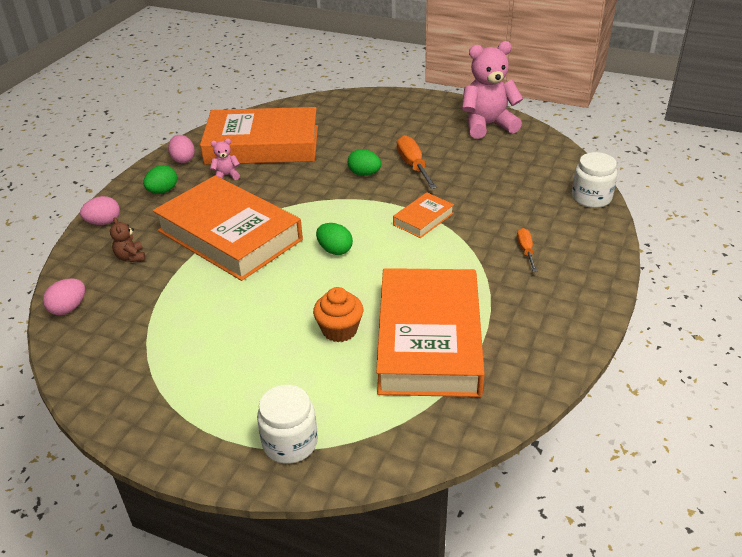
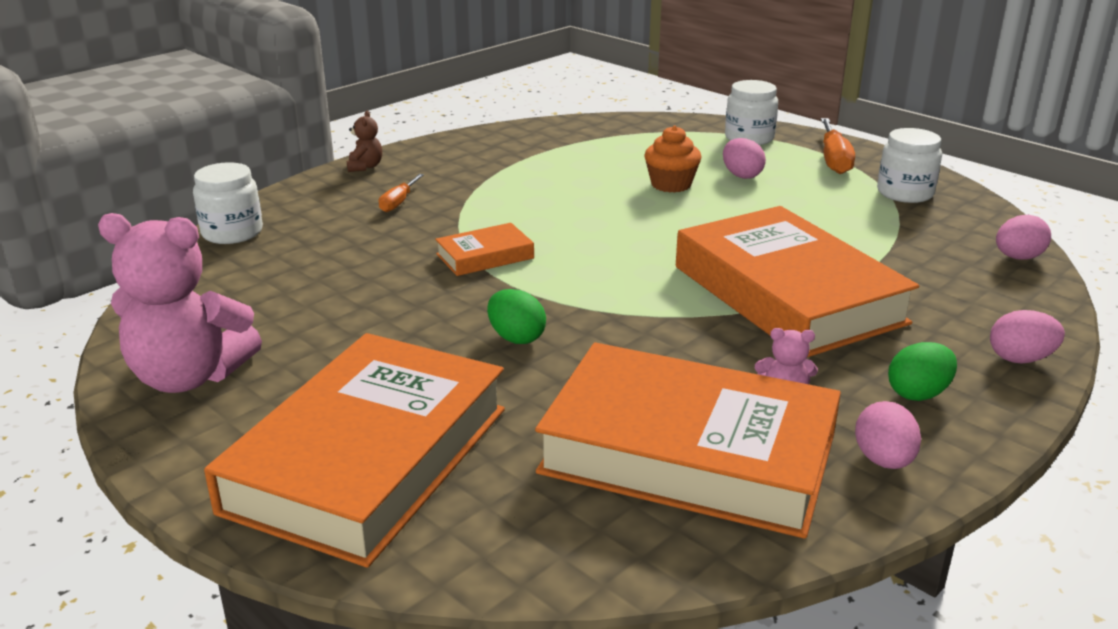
camera: 160 degrees left, 10 degrees down
brown teddy bear [110,217,145,262] -> brown teddy bear moved to [347,110,382,172]
green egg [316,223,353,255] -> none
orange book [376,268,485,397] -> orange book moved to [204,333,505,568]
orange screwdriver [397,135,437,189] -> orange screwdriver moved to [821,118,855,174]
none -> pink egg [723,138,766,179]
none -> white jar [877,128,942,203]

